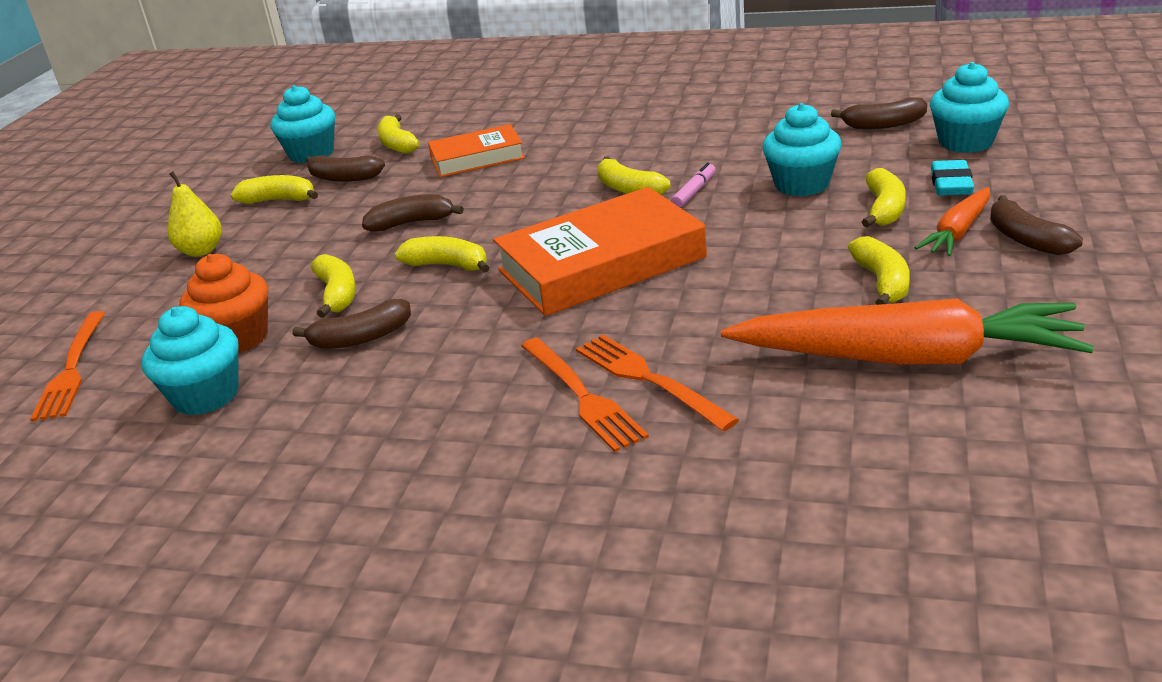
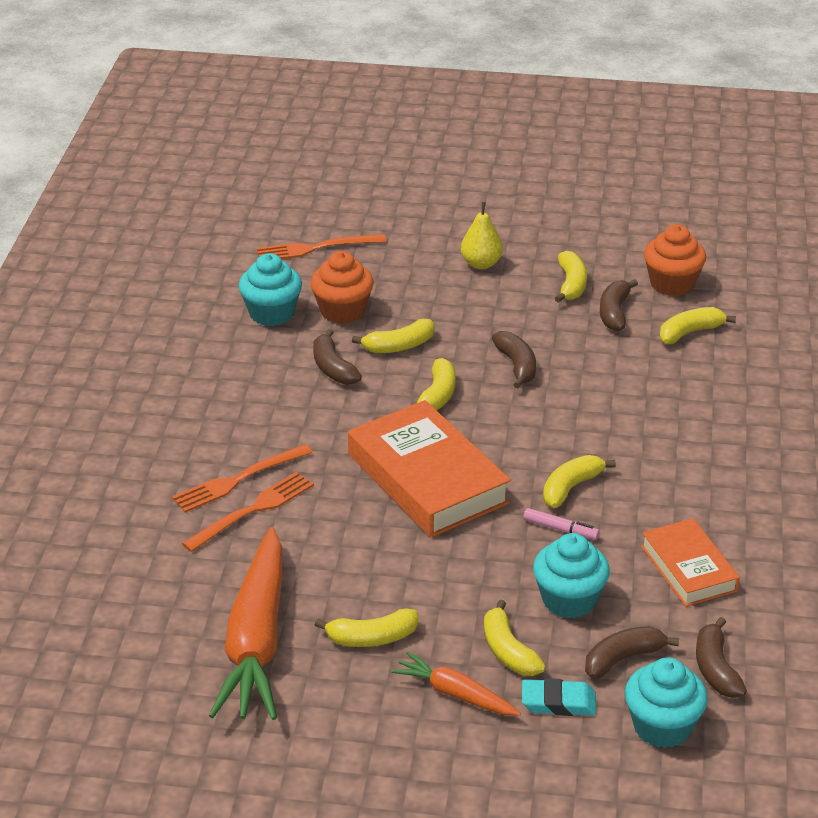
camera: 80 degrees right, 5 degrees up
turquoise cupcake [271,85,335,163] -> orange cupcake [644,225,706,296]
orange book [428,124,525,177] -> orange book moved to [641,518,740,607]
yellow banana [862,168,906,227] -> yellow banana turned 60 degrees clockwise [484,600,546,676]
brown banana [990,195,1083,255] -> brown banana moved to [585,626,679,679]

